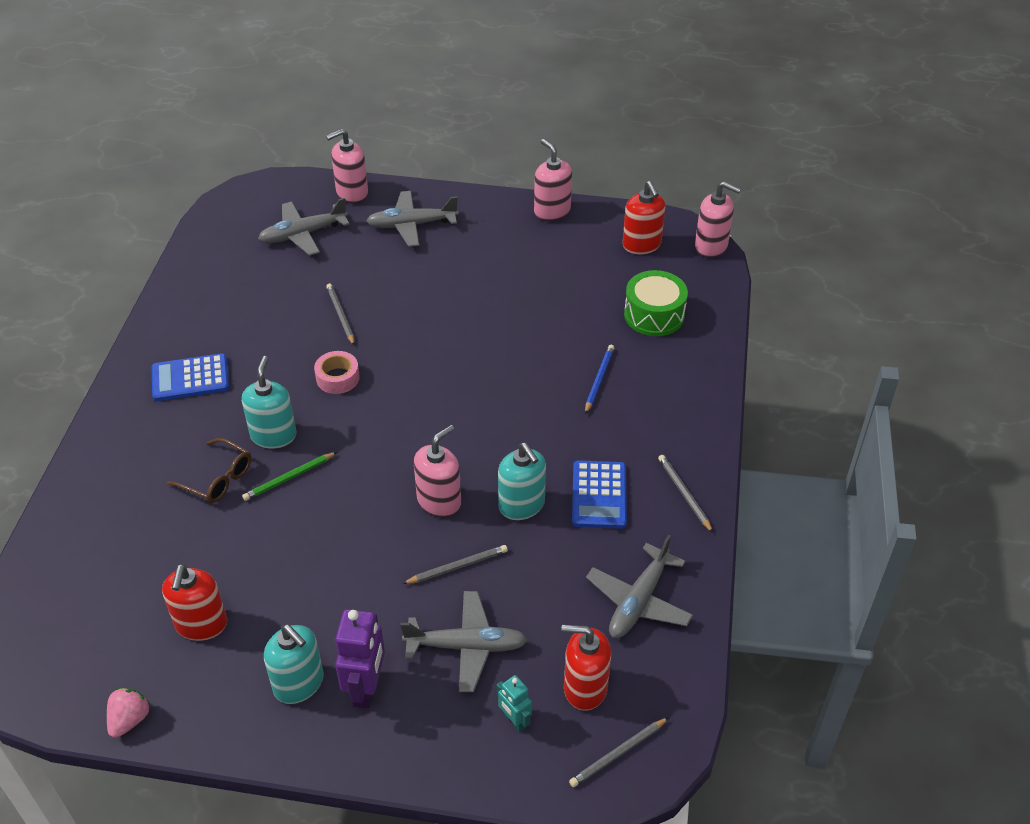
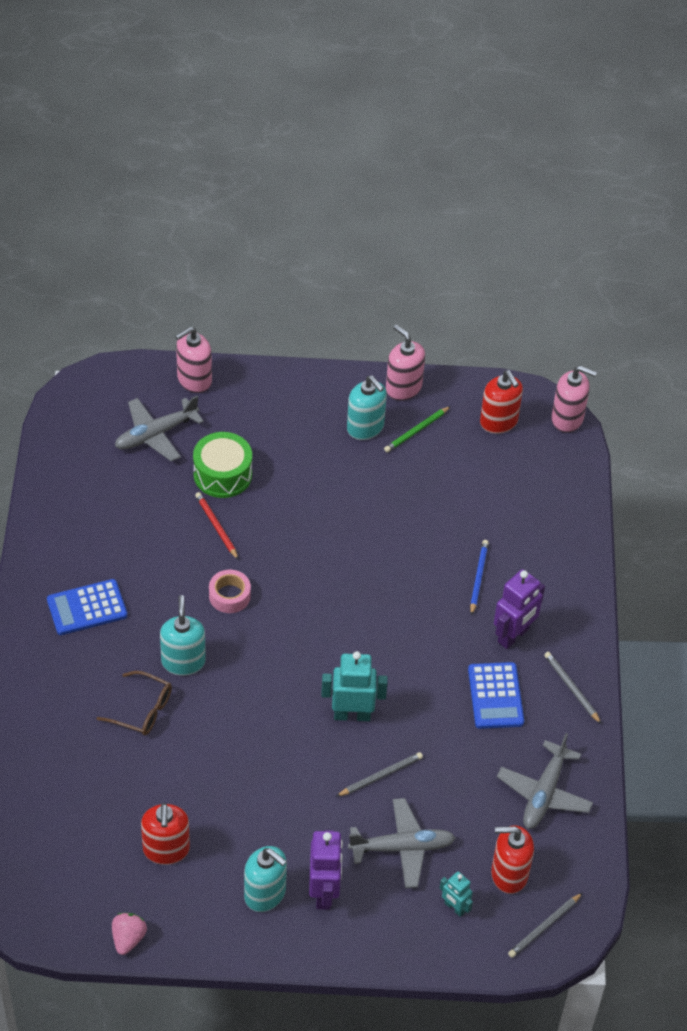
camera: 10 degrees left, 5 degrees up
green pencil [242,452,337,501] -> green pencil moved to [384,406,451,452]
grey pencil [326,284,355,346] -> red pencil [195,492,239,560]
grey plane [366,191,459,247] -> none
pink soap dispenser [414,425,461,517] -> turquoise robot [321,651,388,721]
turquoise soap dispenser [498,443,546,520] -> turquoise soap dispenser moved to [347,376,387,440]
green drum [624,270,688,336] -> green drum moved to [193,432,252,498]
none -> purple robot [494,569,545,649]

